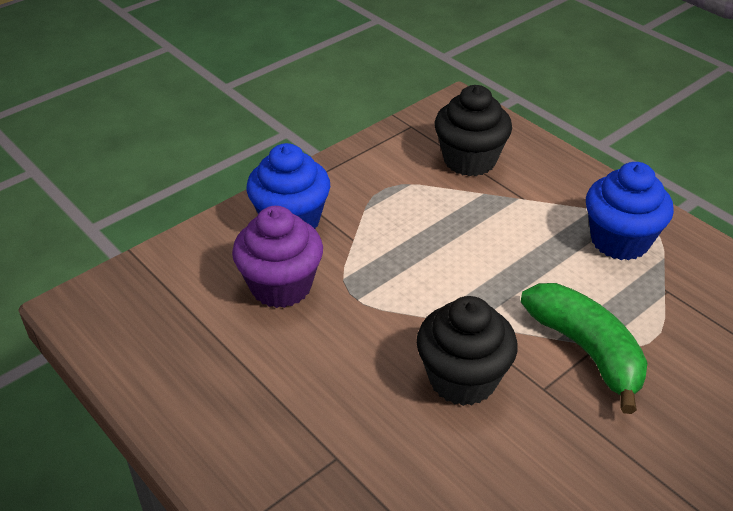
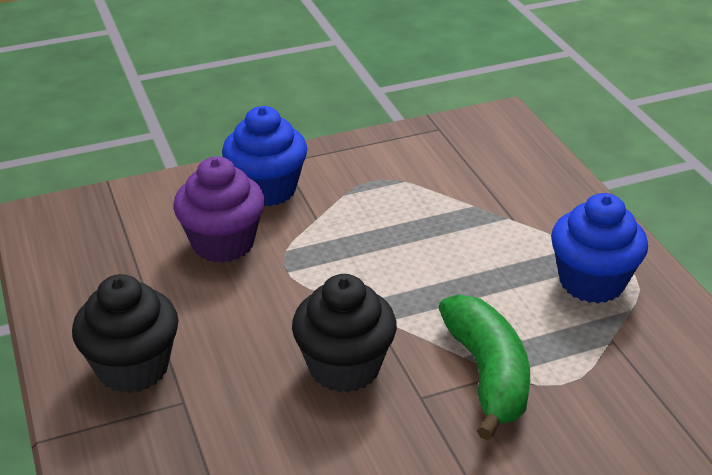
camera: 20 degrees right, 5 degrees down
black cupcake [435,85,512,176] -> black cupcake moved to [72,274,179,393]

